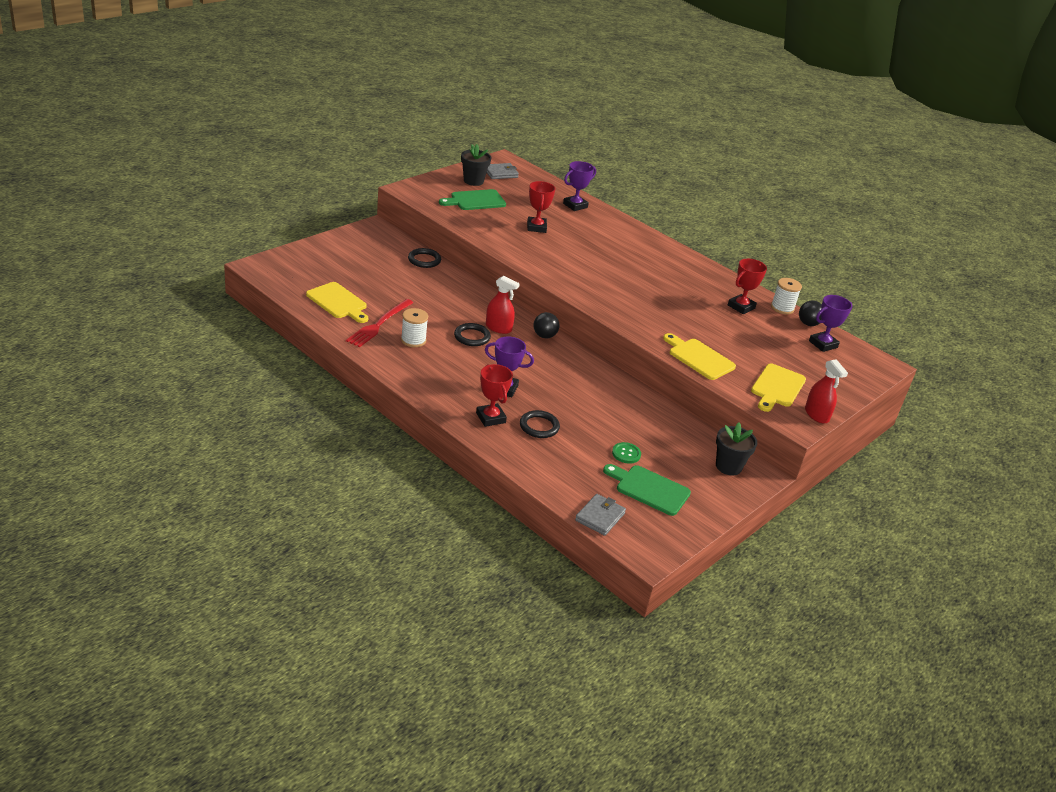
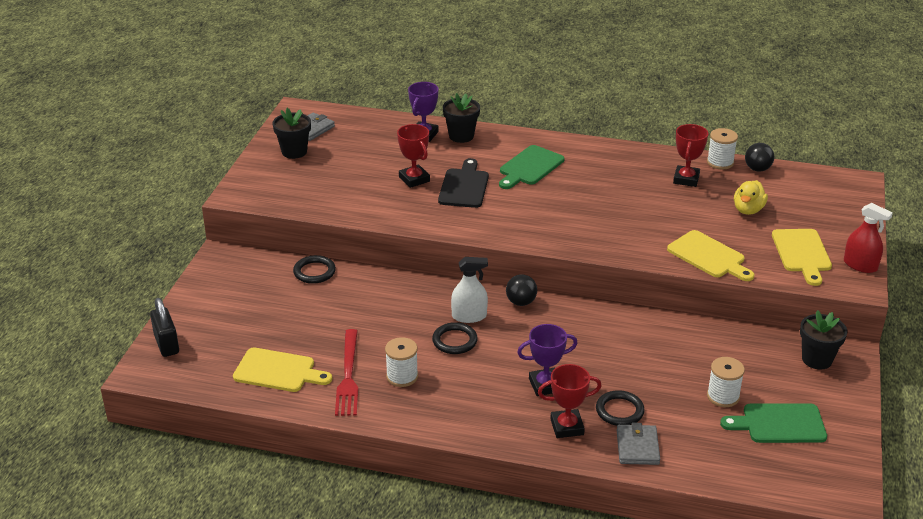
camera: 25 degrees left, 0 degrees up
green cutting board [439,189,506,210] -> green cutting board moved to [499,145,564,189]
red trophy [476,364,513,427] -> red trophy turned 45 degrees counterclockwise [538,364,602,438]
red spray bottle [486,276,520,334] -> white spray bottle [451,257,488,323]
grey wallet [575,494,626,536] -> grey wallet moved to [617,423,660,465]
green button [612,442,641,464] -> white spool [707,357,745,407]
yellow cutting board [663,333,736,380] -> yellow cutting board turned 150 degrees counterclockwise [667,230,755,281]
purple trophy [809,295,853,352] -> none
none -> black padlock [150,298,179,357]
none -> black cutting board [438,158,489,208]
none -> black flower pot [443,93,480,143]
none -> yellow duck [734,180,768,215]

